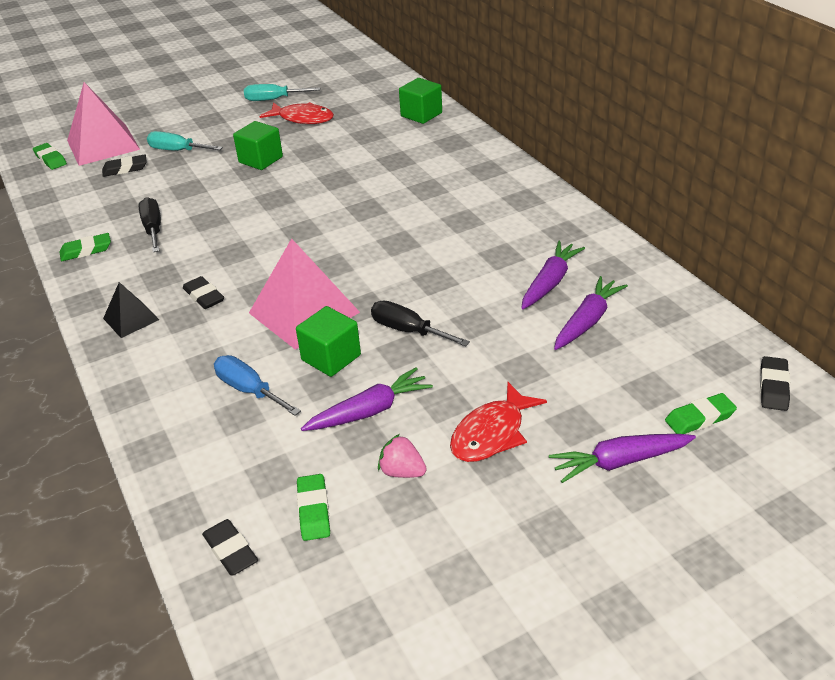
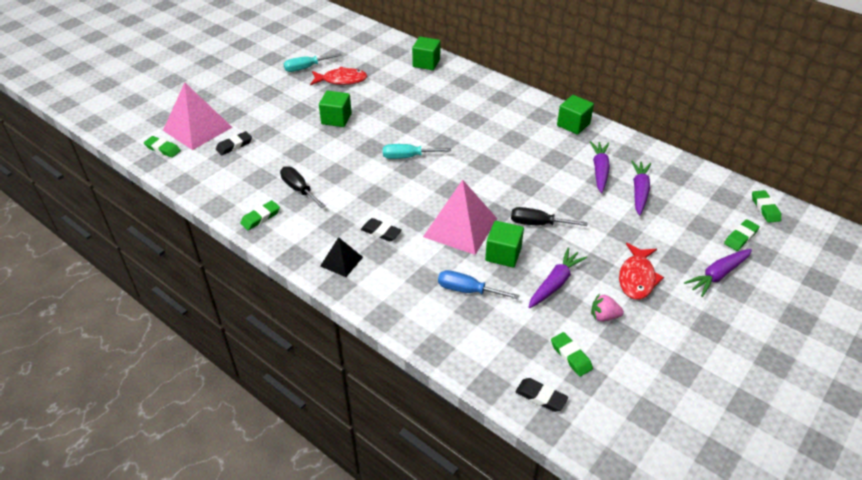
camera: 25 degrees left, 5 degrees up
turquoise screwdriver [147,131,223,151] -> turquoise screwdriver moved to [383,144,451,159]
black eraser [760,356,790,411] -> green eraser [752,190,781,223]
none -> green cube [557,95,594,135]

